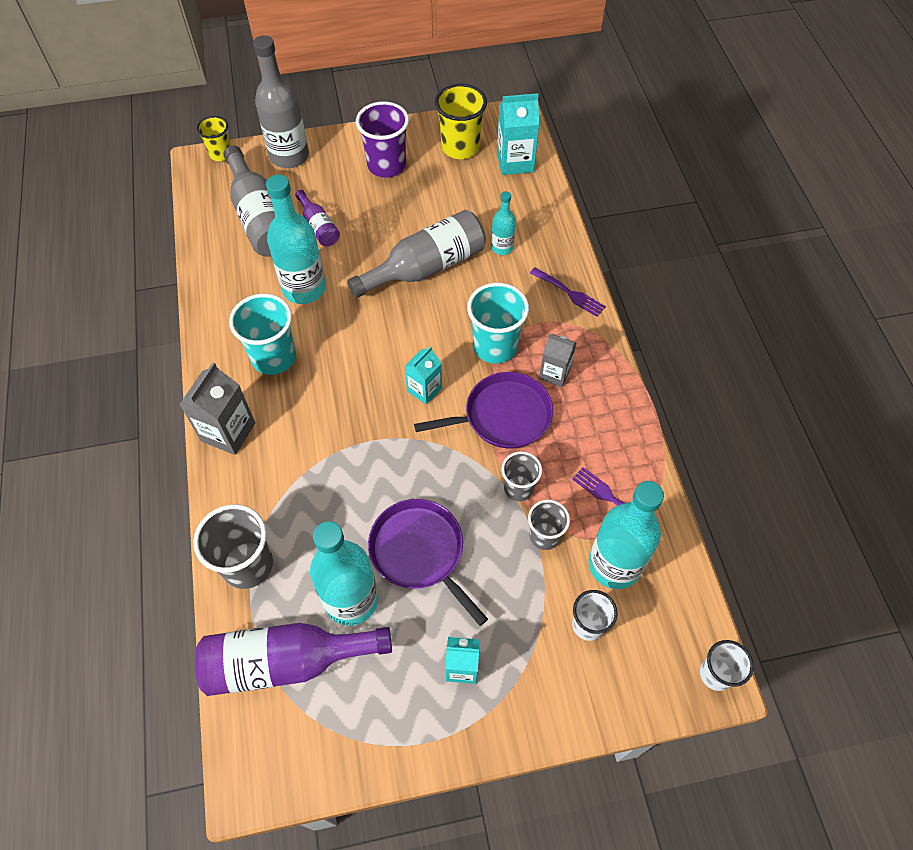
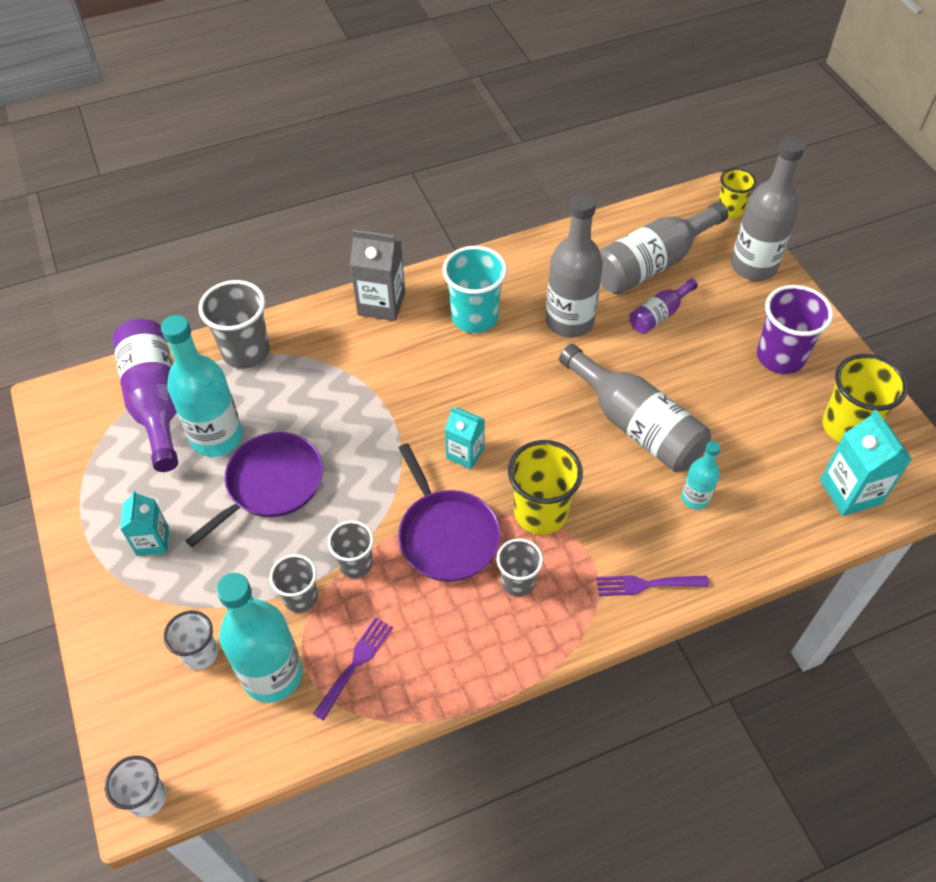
camera: 80 degrees right, 5 degrees down
turquoise bottle [266,174,326,304] -> grey bottle [546,193,603,338]
turquoise cup [467,283,529,364] -> yellow cup [508,440,583,535]
purple fork [530,267,606,317] -> purple fork turned 60 degrees clockwise [596,575,709,596]
grey carton [539,334,576,387] -> grey cup [497,538,543,597]

